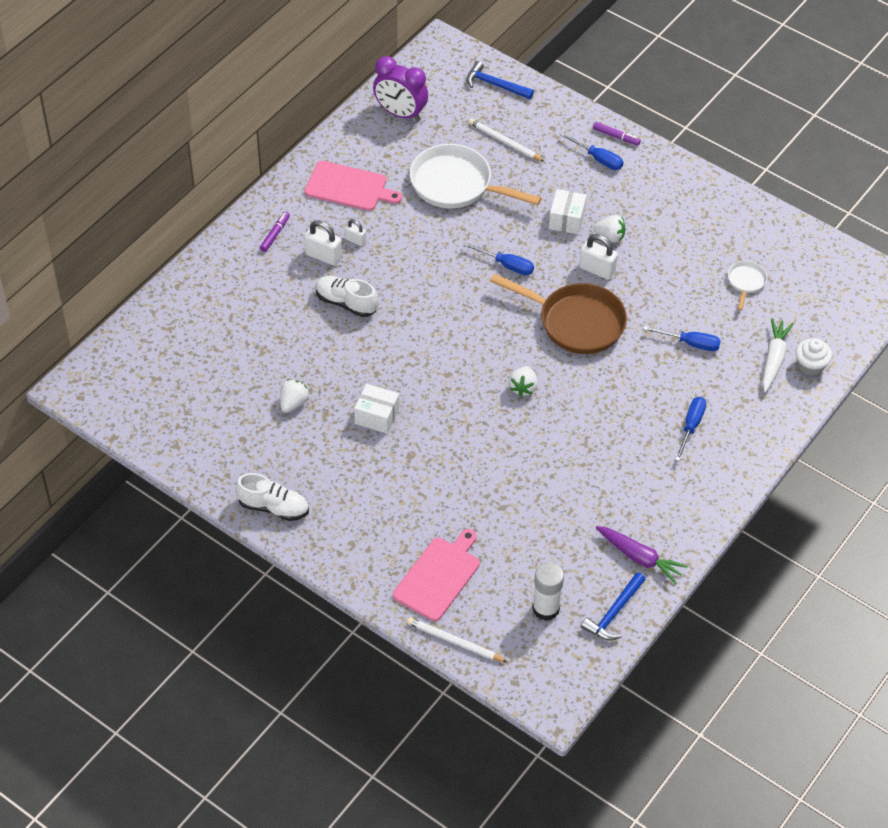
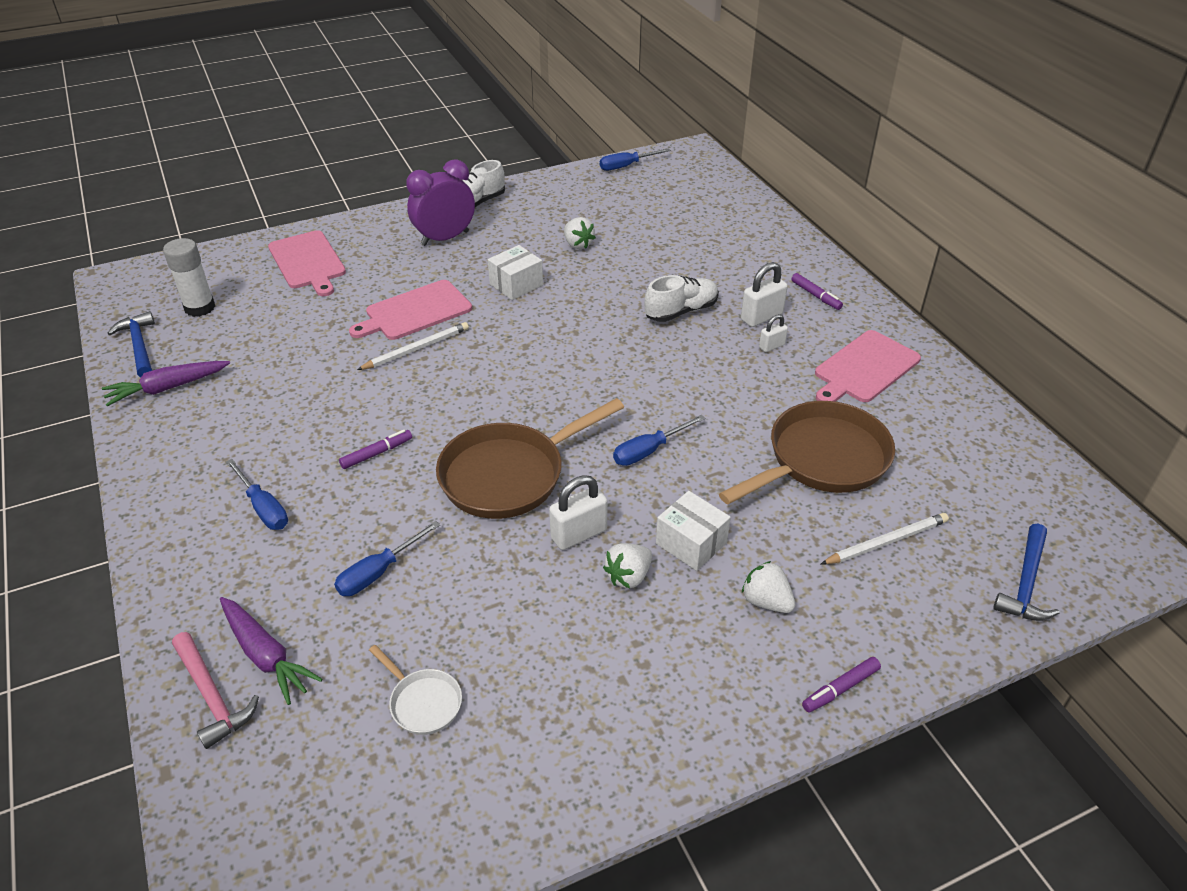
camera: 120 degrees right, 10 degrees down
purple clock [373,56,428,121] -> purple clock moved to [406,159,475,246]
white pencil [407,617,507,662] -> white pencil moved to [357,322,469,370]
white pan [410,144,541,208] -> brown pan [719,401,895,504]
blue hammer [466,61,534,99] -> blue hammer turned 150 degrees clockwise [993,524,1059,621]
white strawberry [509,366,538,397] -> white strawberry moved to [742,561,795,613]
blue screwdriver [560,132,624,170] -> blue screwdriver moved to [600,148,671,171]
white carrot [762,318,794,392] -> purple carrot [220,597,323,705]
white cupcake [796,338,832,376] -> pink hammer [172,632,259,749]
none -> purple marker [339,430,412,469]
none -> pink cutting board [349,280,472,340]

